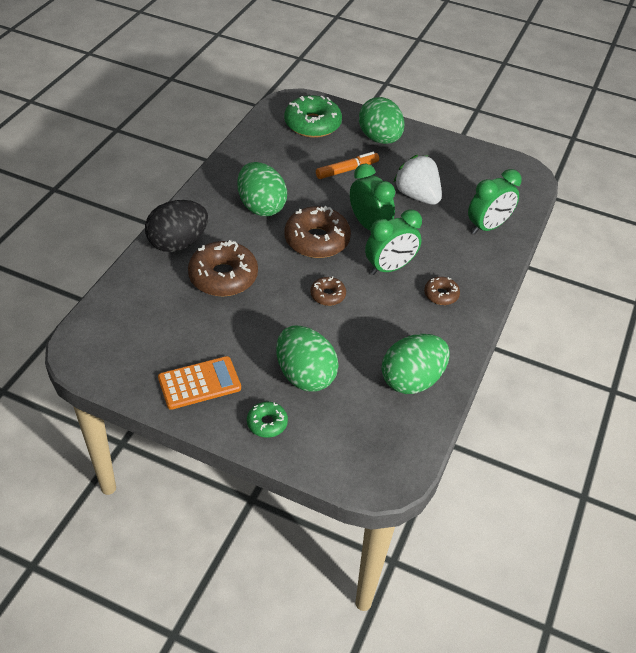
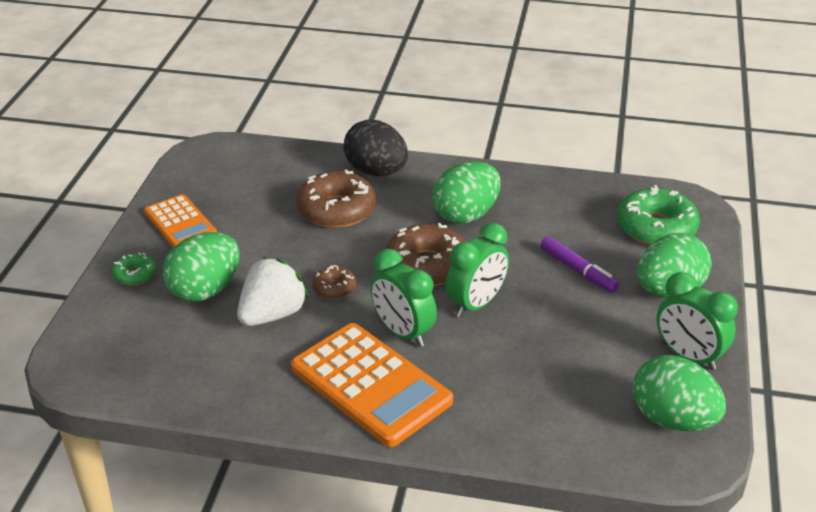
camera: 80 degrees right, 10 degrees down
orange marker [316,152,379,179] -> purple marker [541,236,619,293]
green egg [382,334,450,394] -> green egg moved to [632,355,726,432]
white strawberry [393,155,442,205] -> white strawberry moved to [237,257,309,326]
brown donut [424,277,460,305] -> orange calculator [291,323,453,447]
green clock [468,169,522,234] -> green clock moved to [656,272,738,370]

